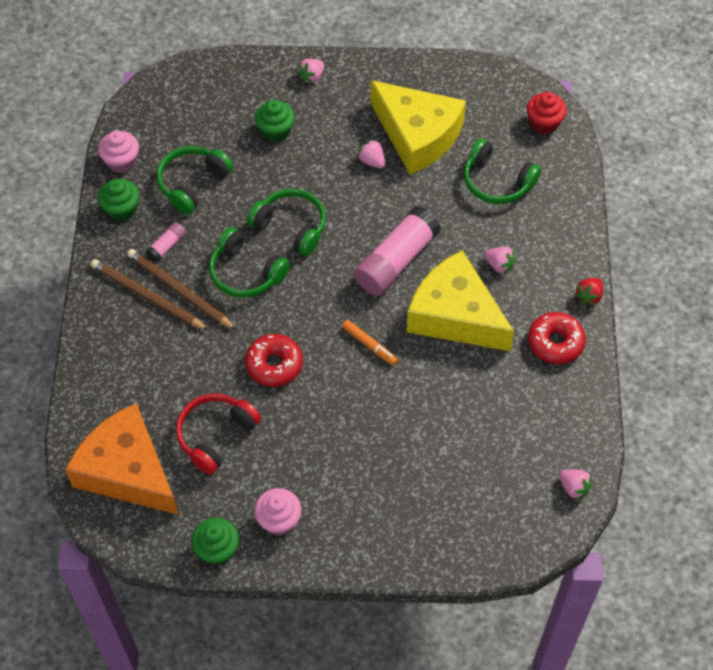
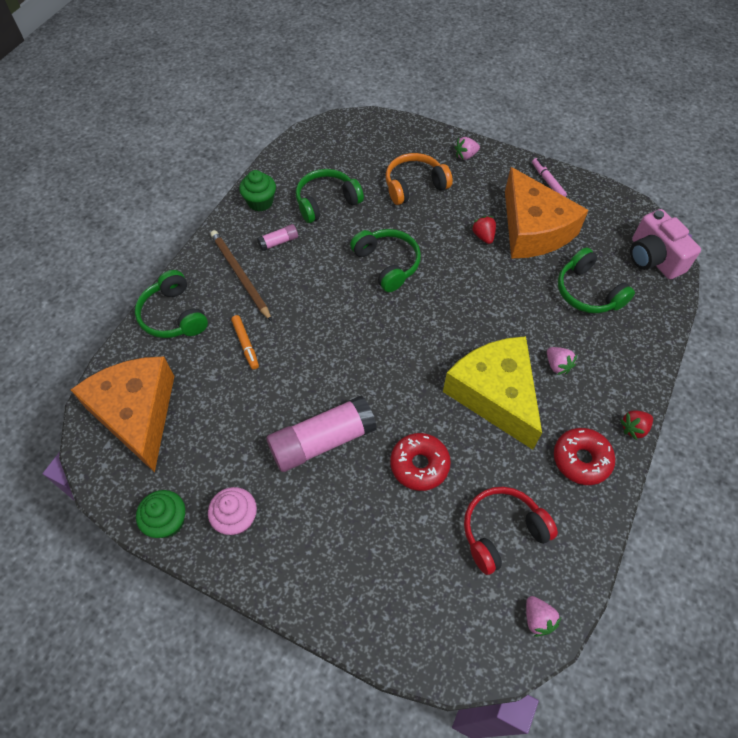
camera: 25 degrees right, 0 degrees up
pink cupcake [98,131,139,173] -> none
brown pencil [127,249,236,330] -> none
red headphones [176,394,261,475] -> red headphones moved to [464,486,558,575]
green headphones [209,227,290,298] -> green headphones moved to [135,270,208,338]
red donut [245,334,303,387] -> red donut moved to [390,433,451,491]
green cupcake [255,100,295,142] -> orange headphones [386,153,453,205]
orange marker [342,320,398,366] -> orange marker moved to [231,315,259,369]
pink glue stick [354,206,441,296] -> pink glue stick moved to [267,395,377,472]
pink strawberry [357,139,385,168] -> red strawberry [471,216,496,244]
yellow cheese [371,80,466,175] -> orange cheese [505,167,588,258]
red cupcake [526,92,567,134] -> pink camera [630,209,701,279]
none -> pink marker [532,158,567,197]

